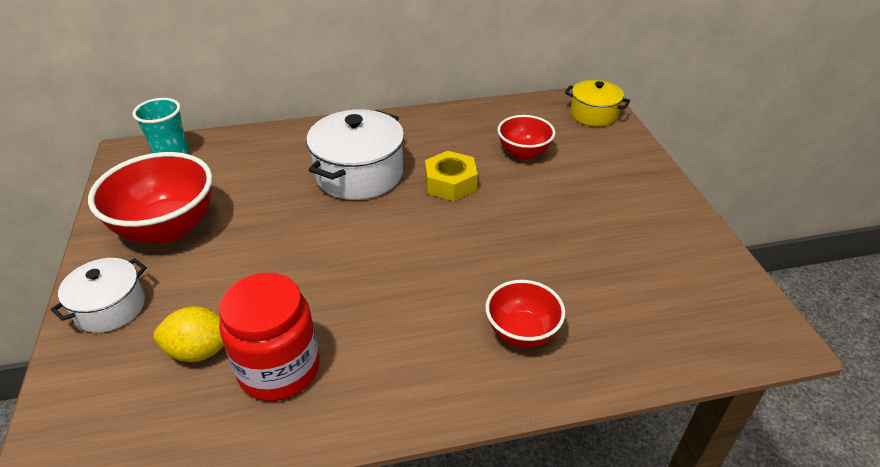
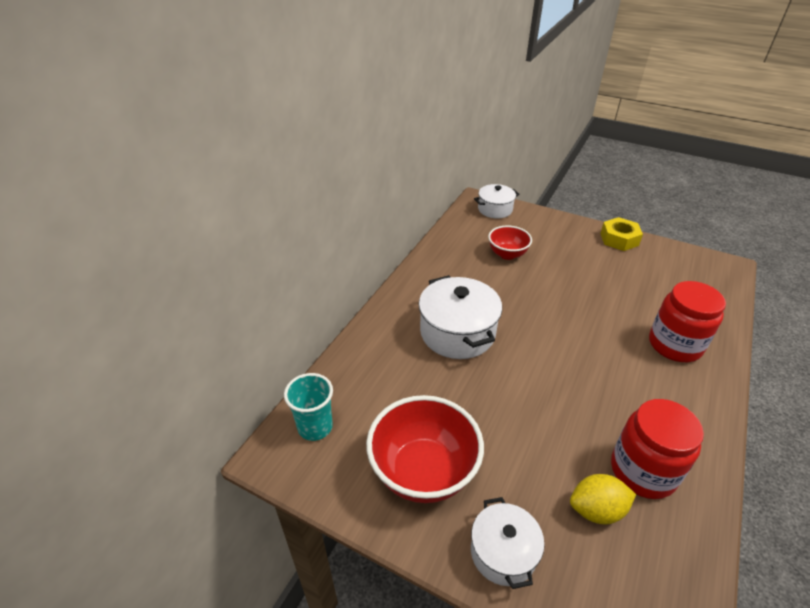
camera: 50 degrees left, 0 degrees up
yellow lemon [153,306,224,362] -> yellow lemon turned 45 degrees clockwise [570,474,636,525]
yellow nut [425,151,478,201] -> yellow nut moved to [600,217,643,251]
red bowl [485,280,565,348] -> red jar [649,281,726,362]
yellow pot [565,80,630,126] -> white pot [474,184,520,219]

